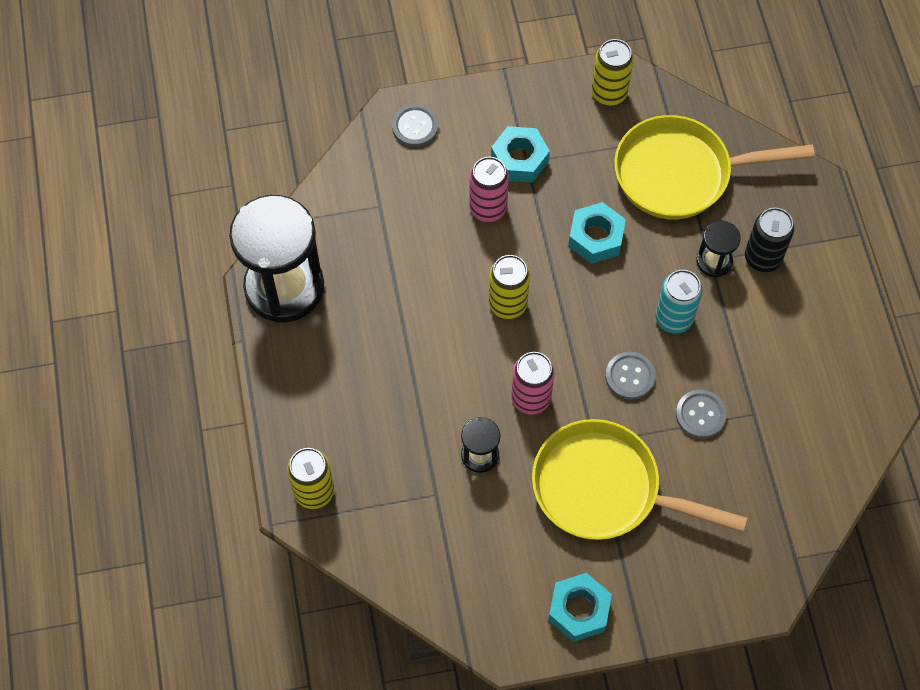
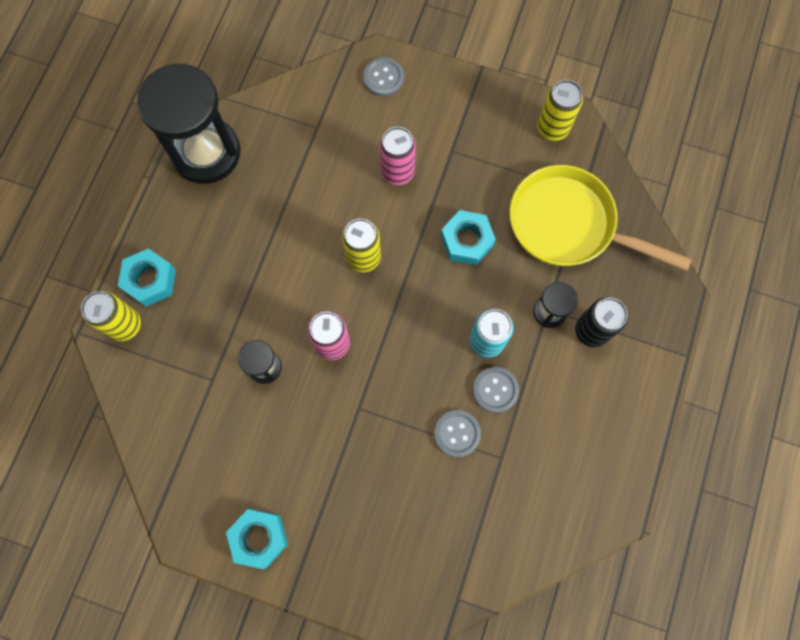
camera: 30 degrees right, 10 degrees up
turquoise nut [491,126,550,183] -> turquoise nut moved to [118,248,176,307]
yellow pan [532,419,747,540] -> none
grey button [605,352,655,400] -> grey button moved to [473,367,519,413]

